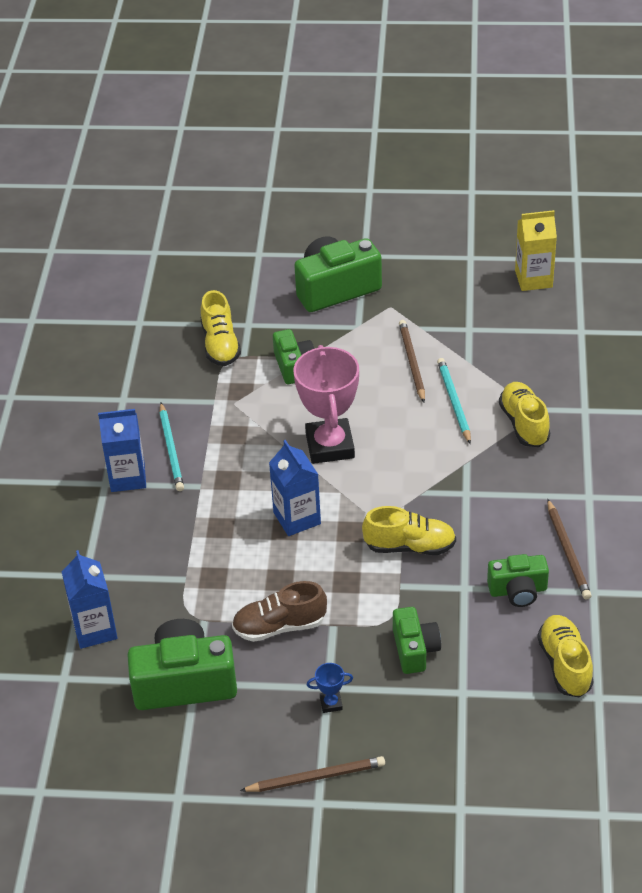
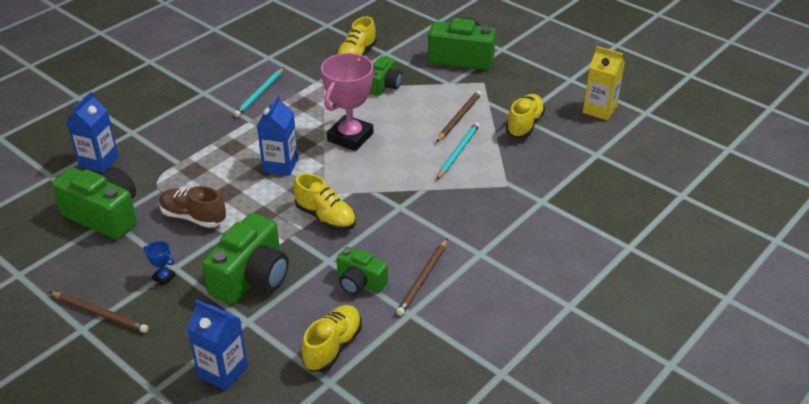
camera: 35 degrees right, 5 degrees down
blue carton [98,409,146,492] -> blue carton moved to [187,299,248,391]
green camera [393,607,441,674] -> green camera [202,213,289,304], size x1.70
yellow shoe [499,382,550,447] -> yellow shoe moved to [506,94,545,138]

